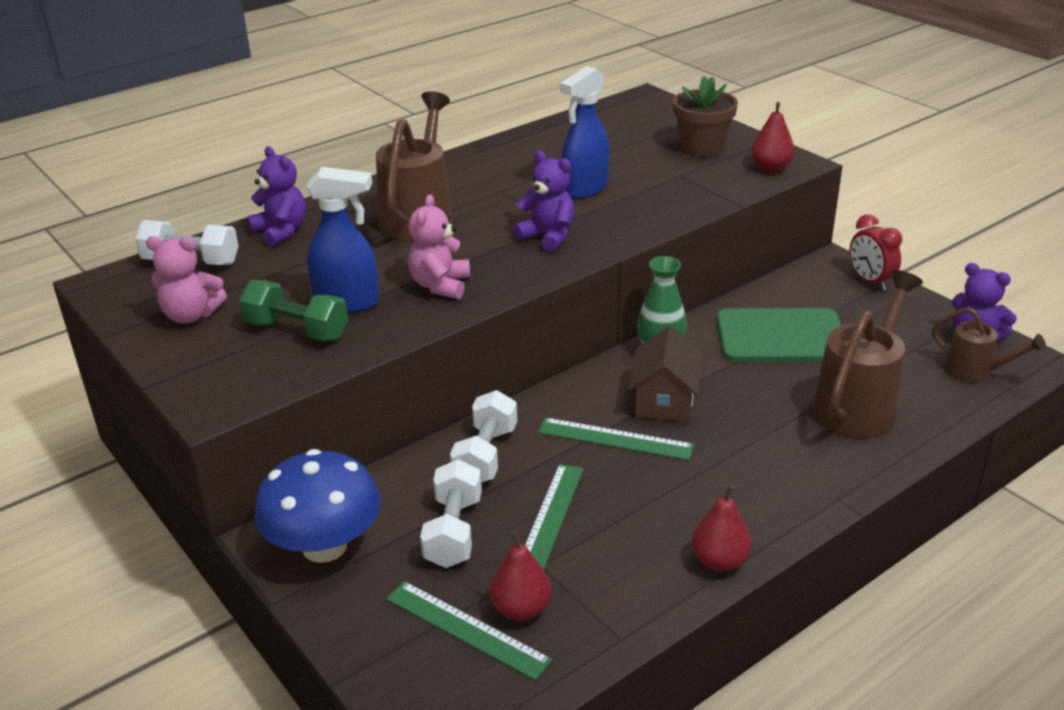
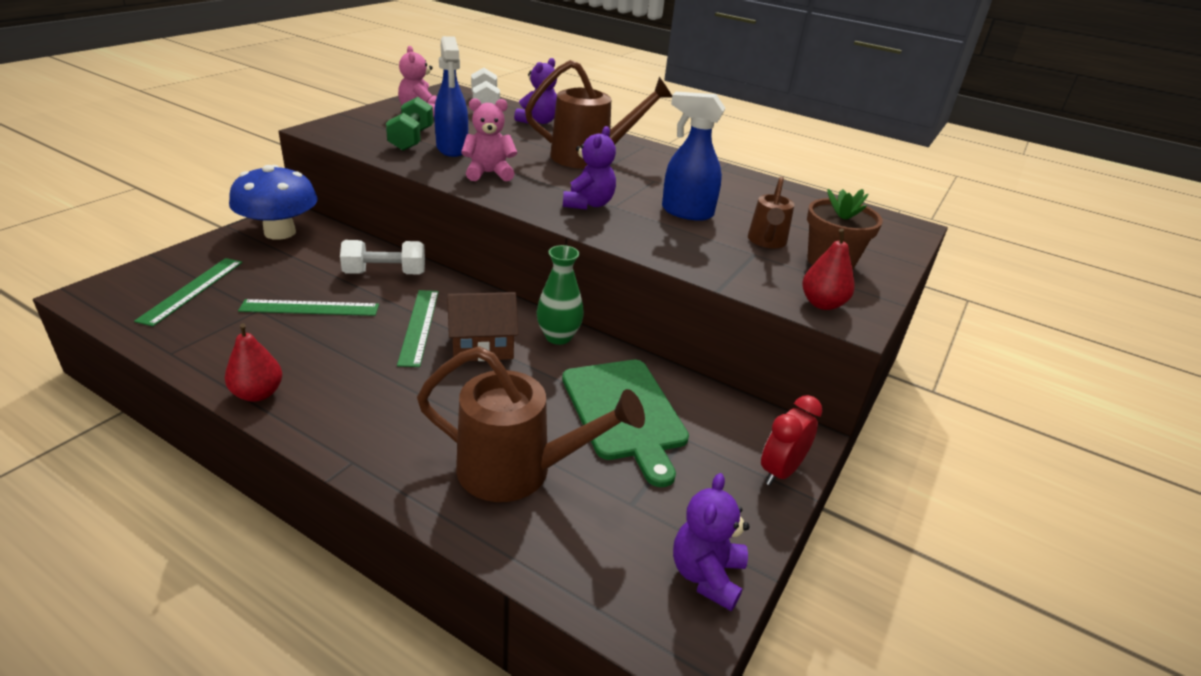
camera: 65 degrees right, 0 degrees up
white dumbbell [420,459,482,568] -> none
red pear [490,531,552,621] -> none
brown watering can [932,307,1046,382] -> brown watering can moved to [748,176,794,248]

